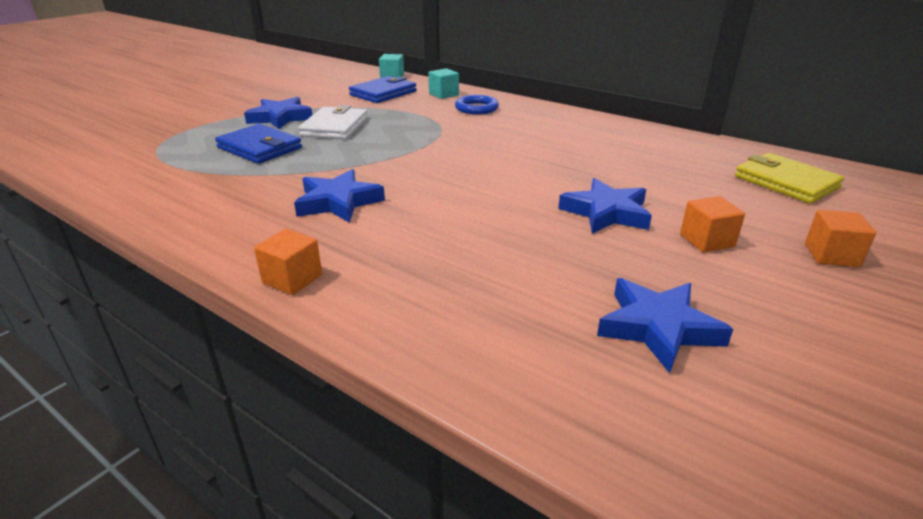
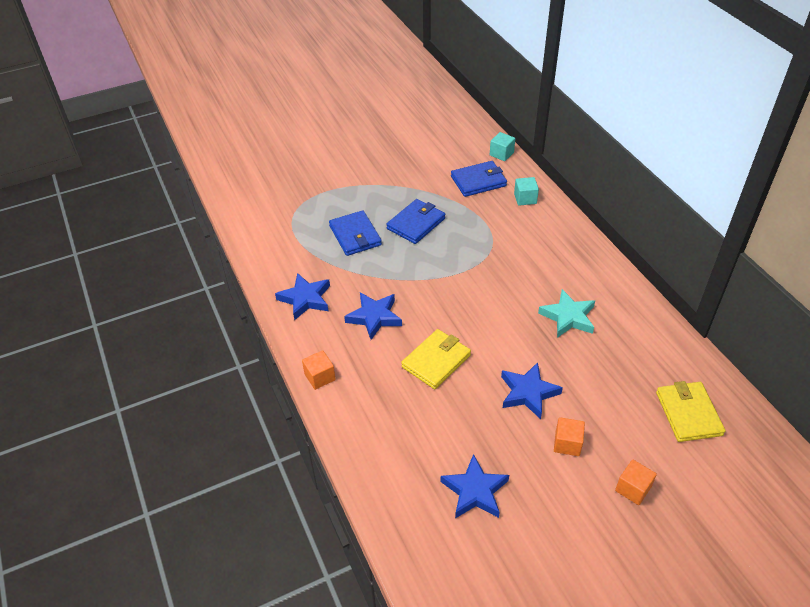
camera: 30 degrees right, 15 degrees up
blue star [244,97,312,129] -> blue star moved to [275,273,330,320]
white wallet [298,105,368,140] -> blue wallet [386,199,445,244]
blue ring [455,95,499,115] -> none
none -> yellow wallet [401,329,471,389]
none -> turquoise star [538,289,595,338]

